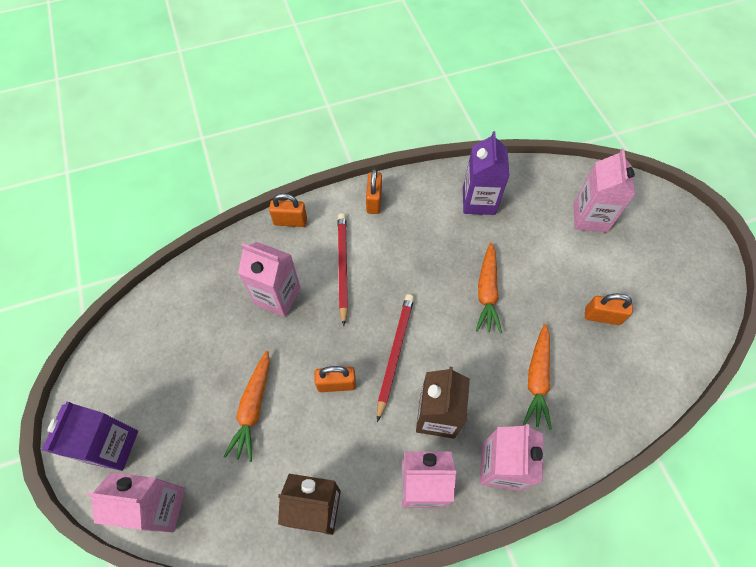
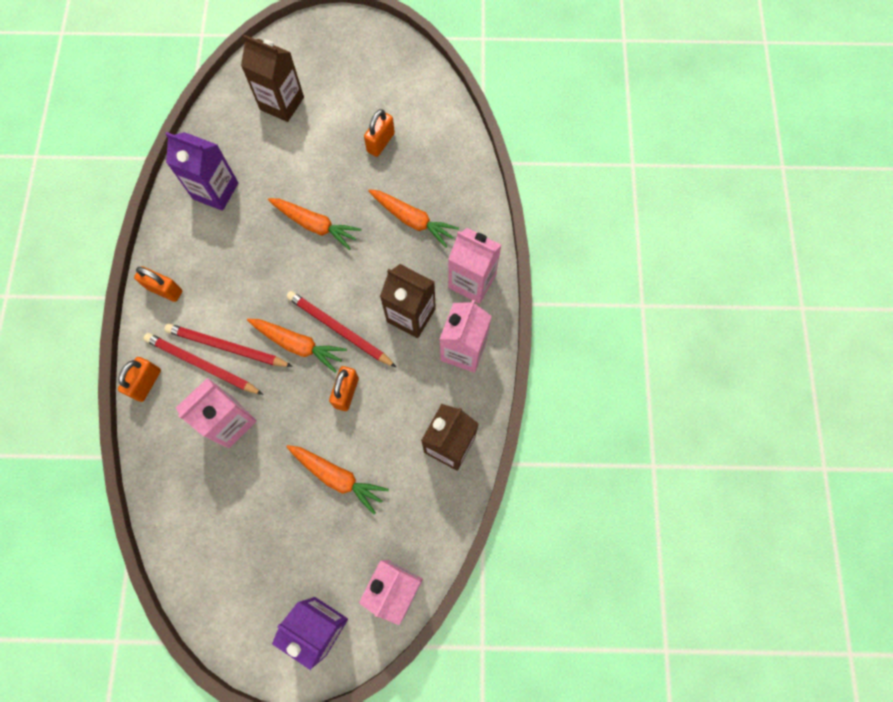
camera: 70 degrees left, 10 degrees up
pink carton [573,148,635,232] -> brown carton [241,35,304,122]
none -> red pencil [143,333,263,395]
none -> orange carrot [247,319,347,373]

